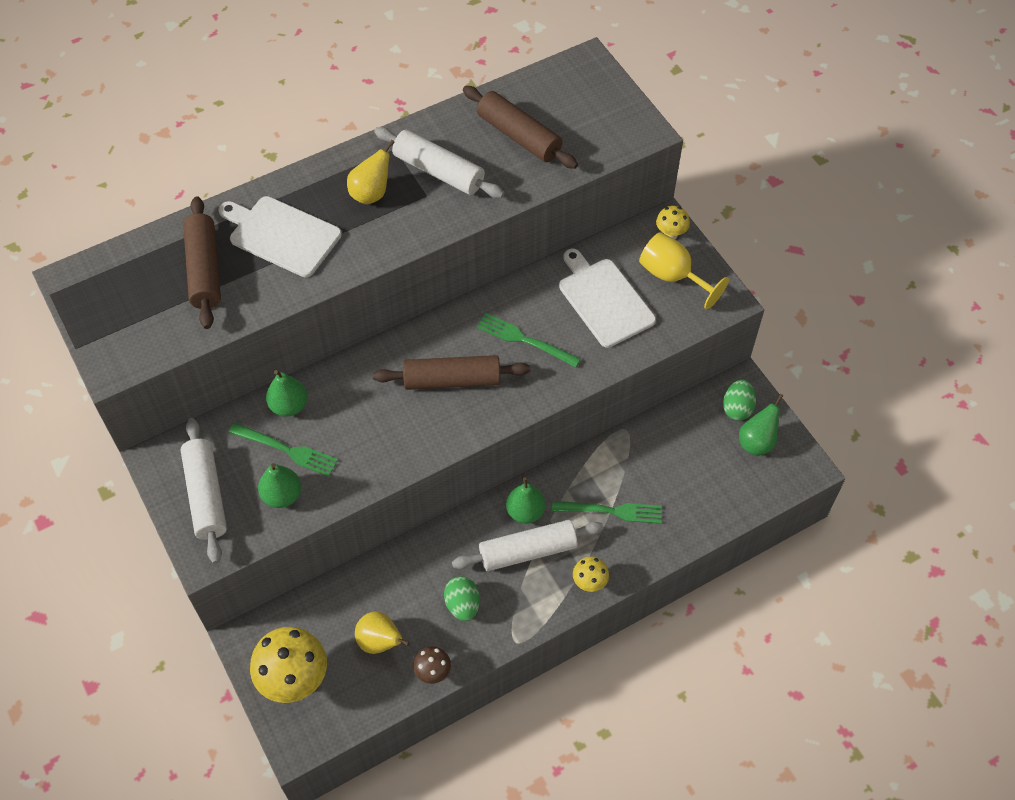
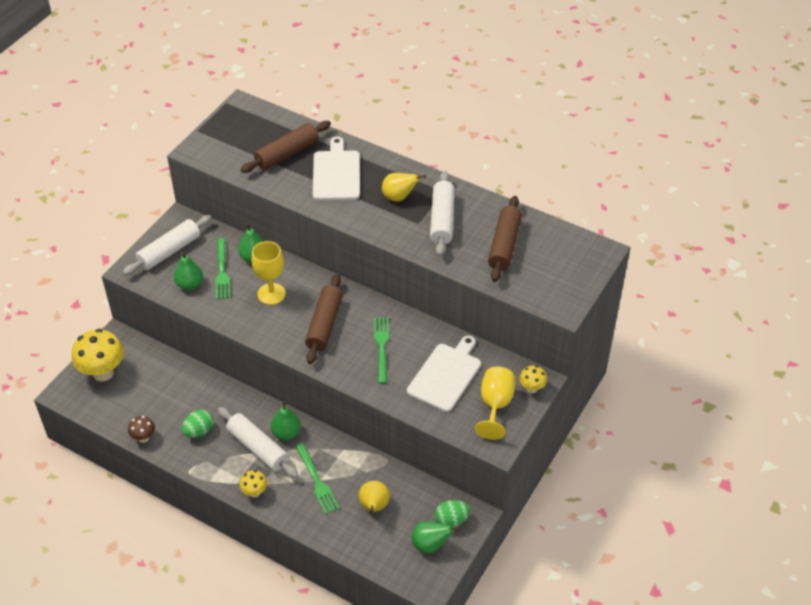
camera: 60 degrees right, 10 degrees down
yellow pear [355,611,410,654] -> yellow pear moved to [359,481,390,513]
brown rolling pin [373,355,530,390] -> brown rolling pin turned 45 degrees clockwise [305,274,343,364]
none -> yellow goblet [252,241,286,305]

